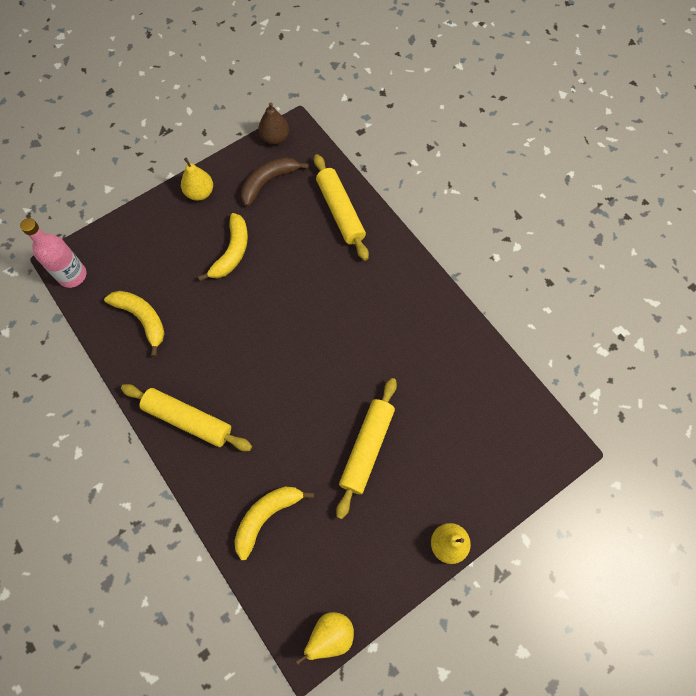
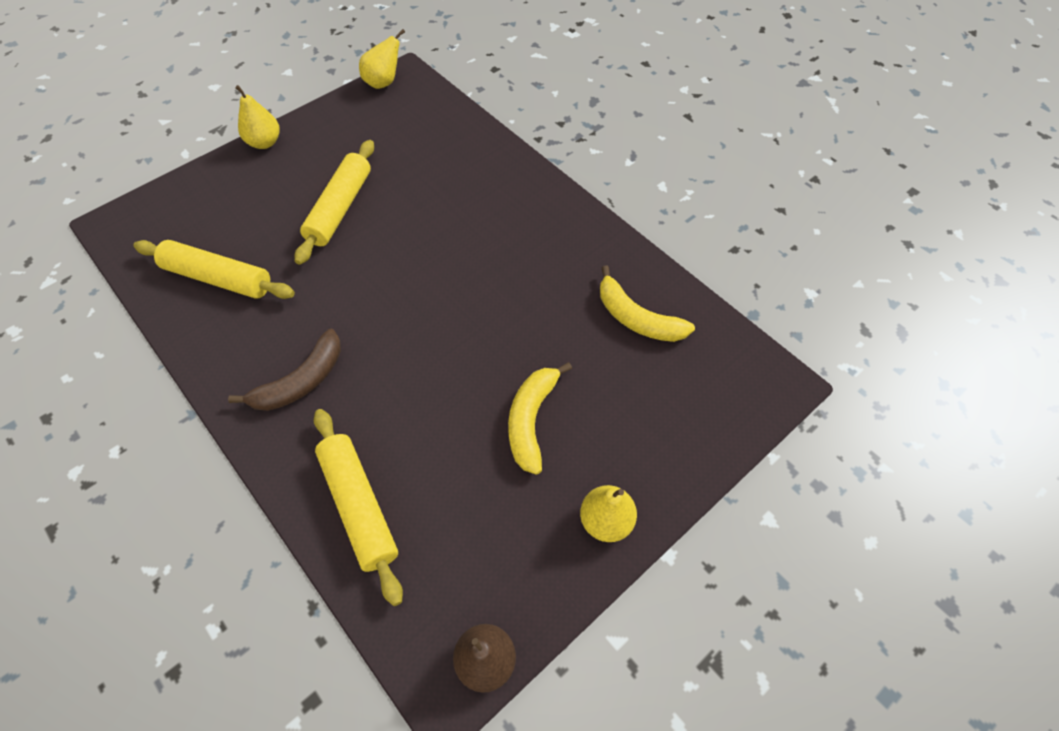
camera: 175 degrees right, 10 degrees down
pink bottle [20,218,87,288] -> none
yellow rolling pin [121,384,252,451] -> yellow rolling pin moved to [133,240,295,299]
yellow banana [234,487,314,560] -> none
brown banana [241,157,309,206] -> brown banana moved to [228,329,341,411]

